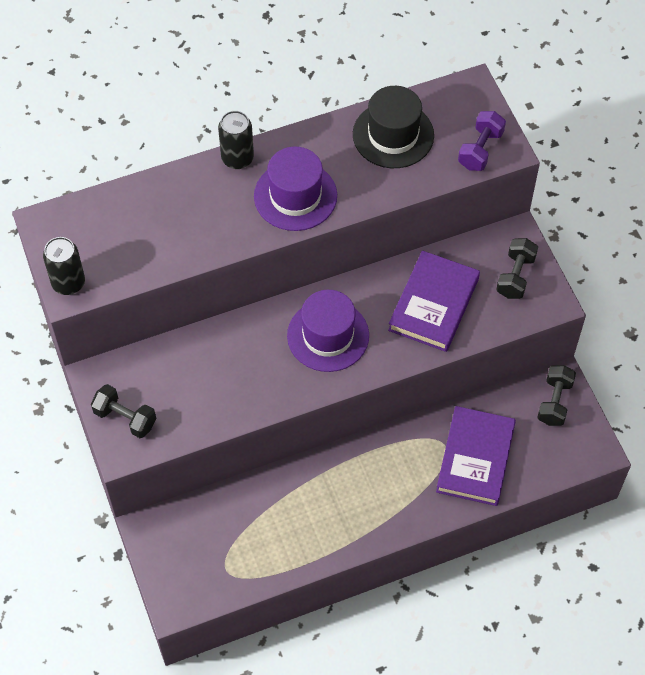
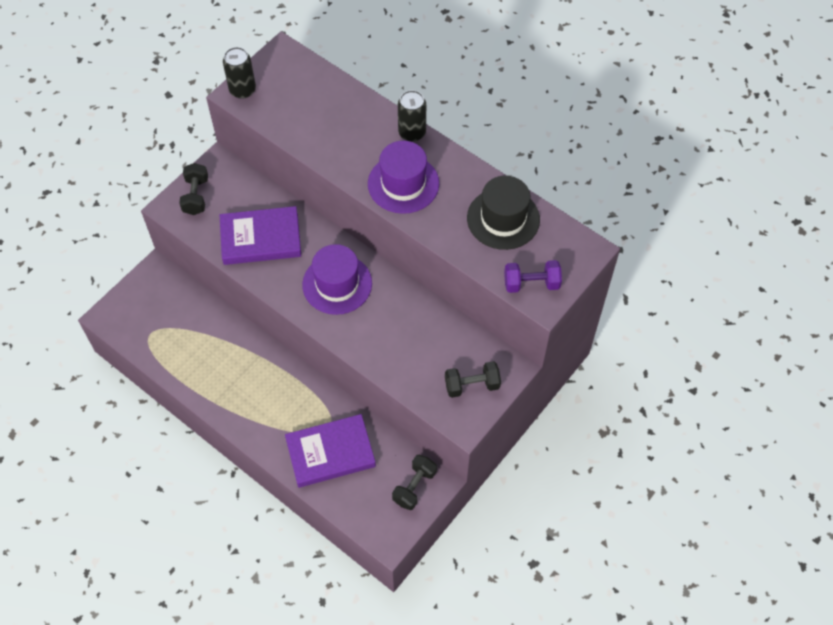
camera: 60 degrees right, 0 degrees up
purple book [388,251,480,352] -> purple book moved to [220,206,301,265]
black dumbbell [537,365,576,426] -> black dumbbell turned 45 degrees counterclockwise [392,455,437,510]

